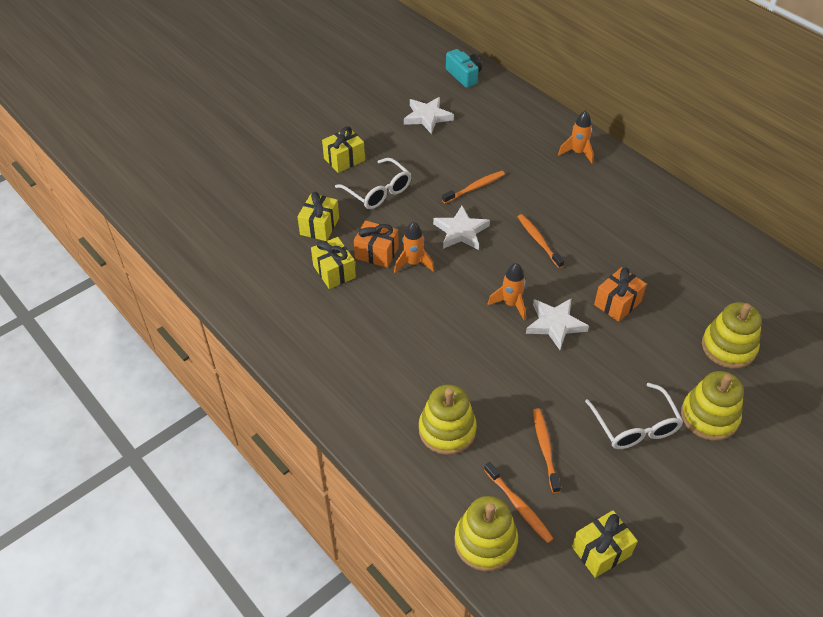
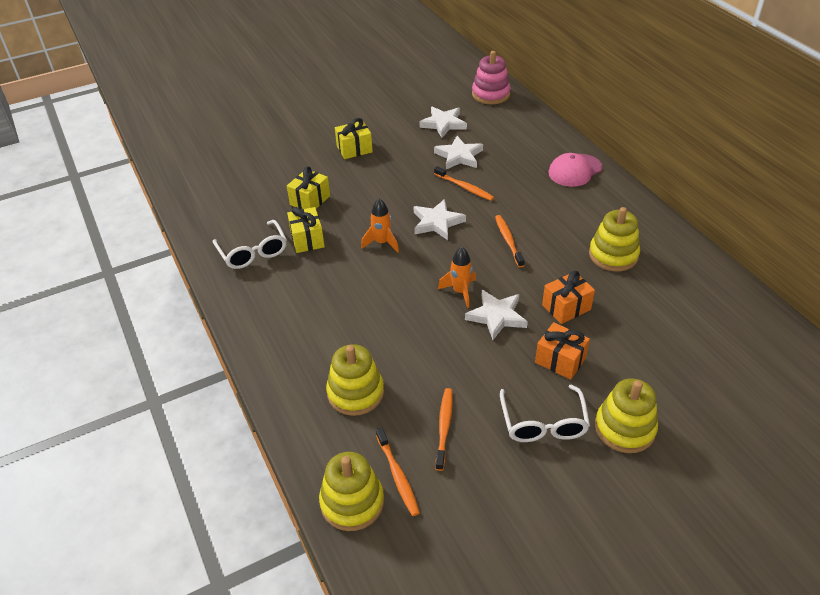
camera: 15 degrees right, 5 degrees down
white glasses [335,158,412,209] -> white glasses moved to [213,220,287,269]
orange gift [354,220,399,268] -> orange gift moved to [535,322,590,380]
orange toothbrush [442,171,505,203] -> orange toothbrush turned 60 degrees clockwise [434,166,494,201]
turquoise camera [446,49,482,88] -> pink stacking toy [472,51,510,105]
orange rocket [558,110,594,164] -> pink cap [548,153,603,187]
yellow gift [572,510,638,578] -> none
yellow stacking toy [702,302,762,369] -> yellow stacking toy moved to [589,207,640,271]
none -> white star [434,136,483,169]

